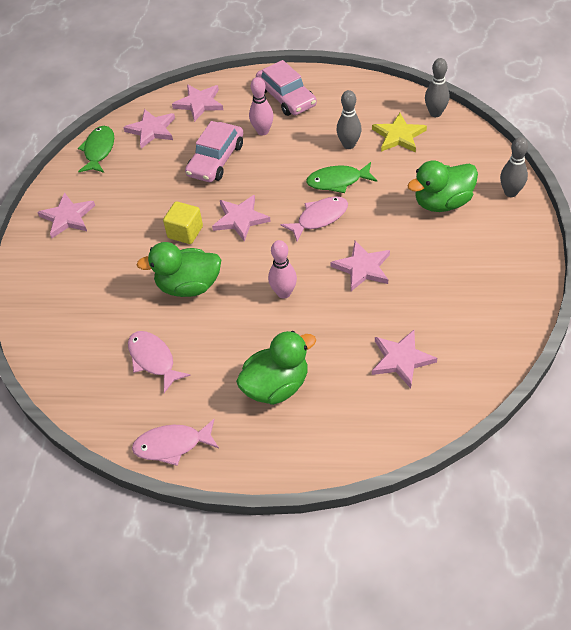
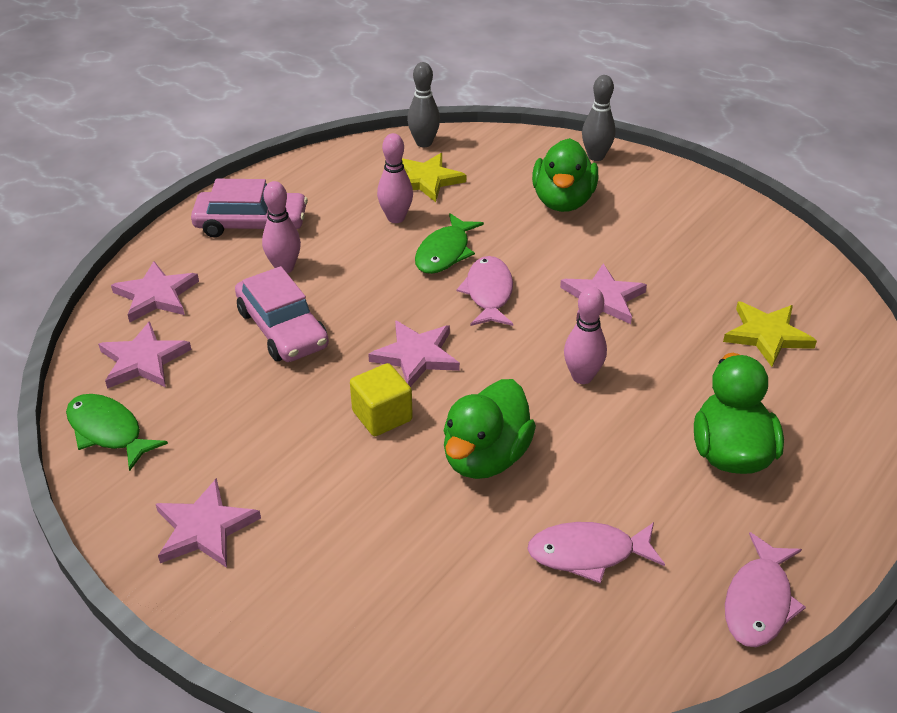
camera: 60 degrees left, 10 degrees down
grey bowling pin [336,90,362,149] -> pink bowling pin [377,133,413,223]
pink star [372,330,437,388] -> yellow star [723,301,817,367]

